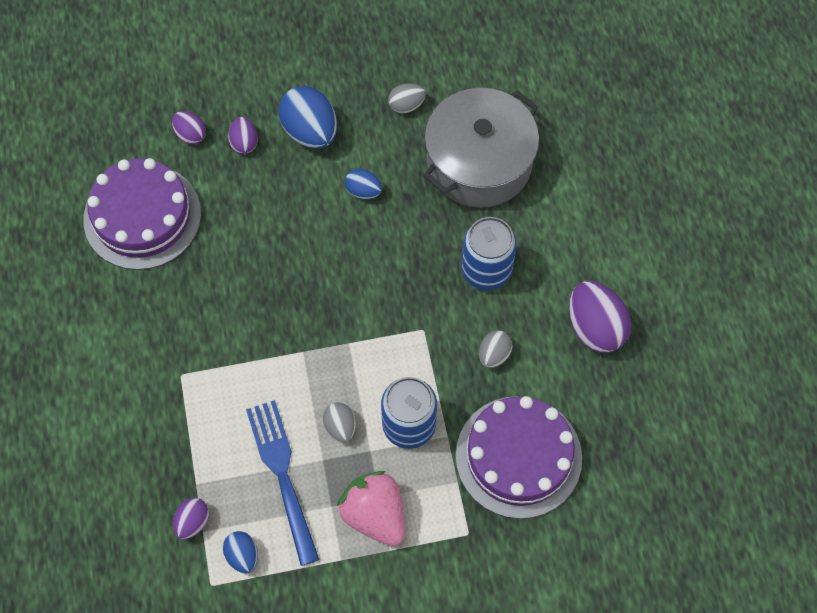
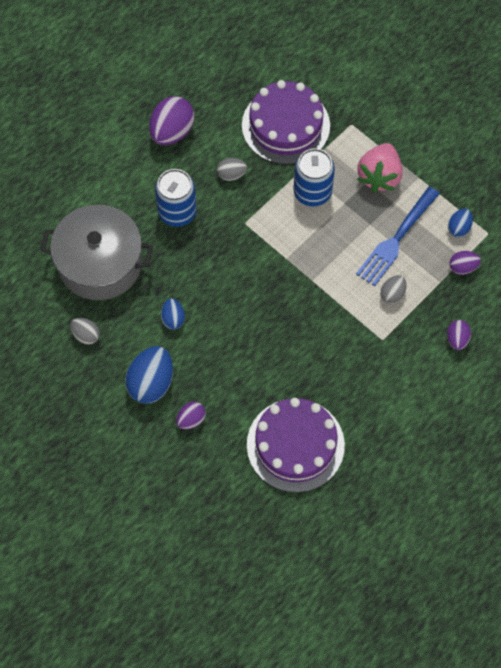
camera: 125 degrees left, 0 degrees up
purple egg [172,111,206,145] -> purple egg moved to [447,320,471,350]
grey egg [323,402,356,443] -> grey egg moved to [380,275,407,304]

